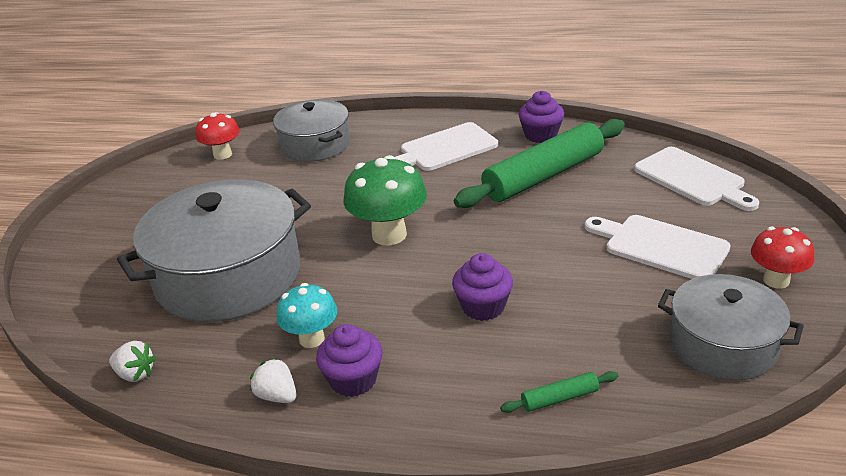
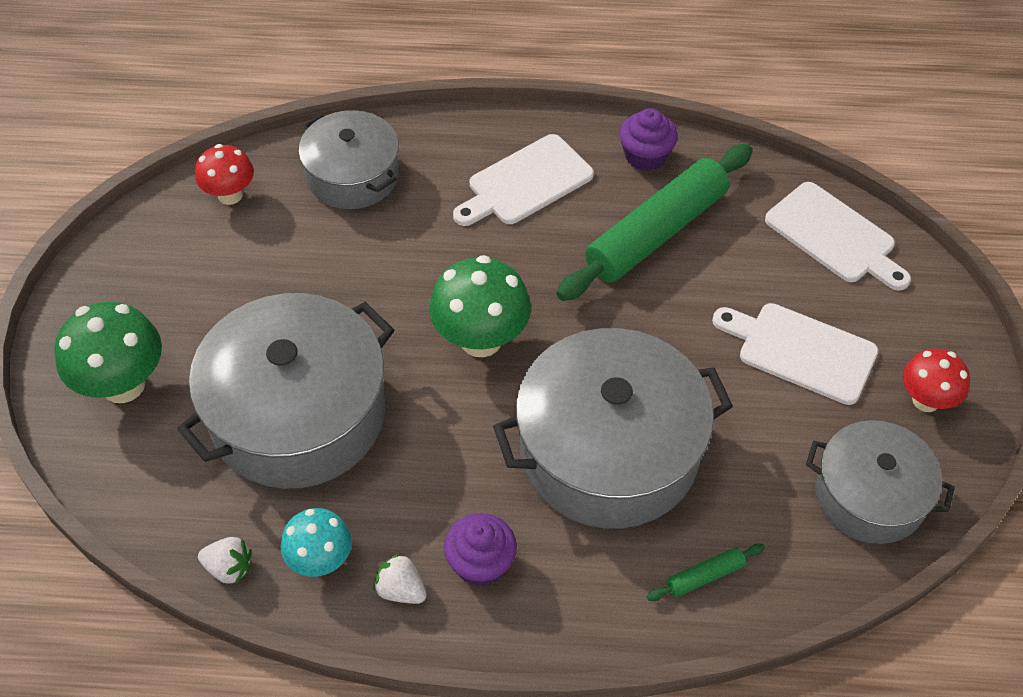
camera: 10 degrees left, 20 degrees up
turquoise mushroom [277,283,337,348] -> turquoise mushroom moved to [281,508,352,577]
purple cupcake [452,253,513,321] -> grey pot [493,328,733,529]
none -> green mushroom [54,302,162,403]

